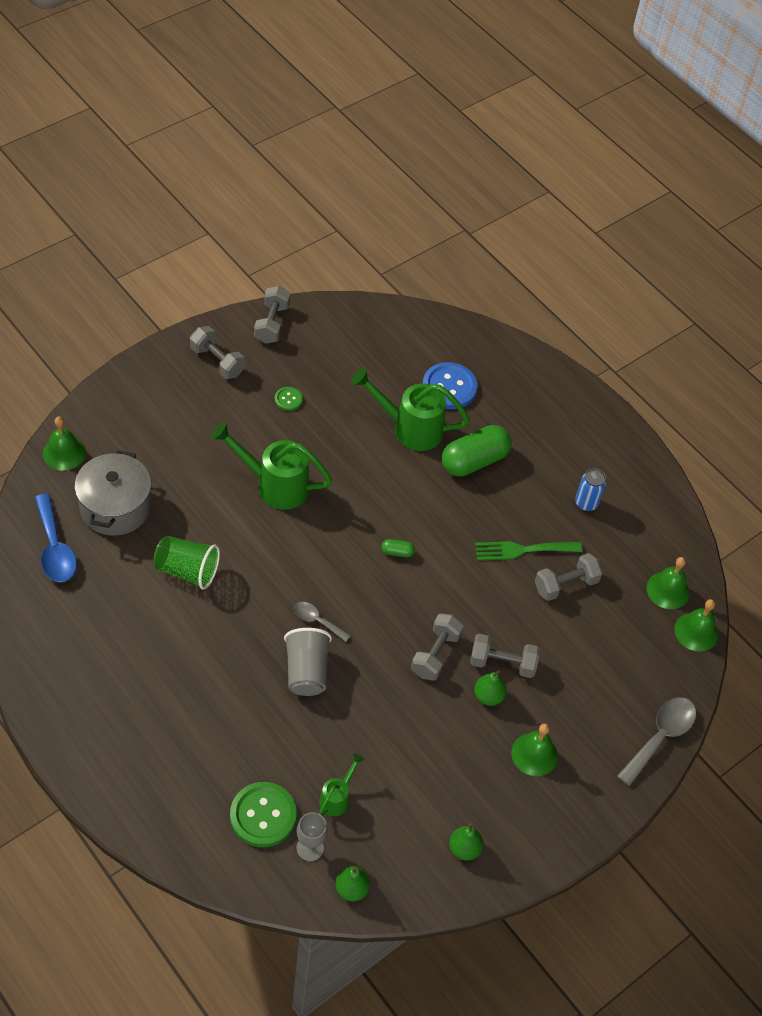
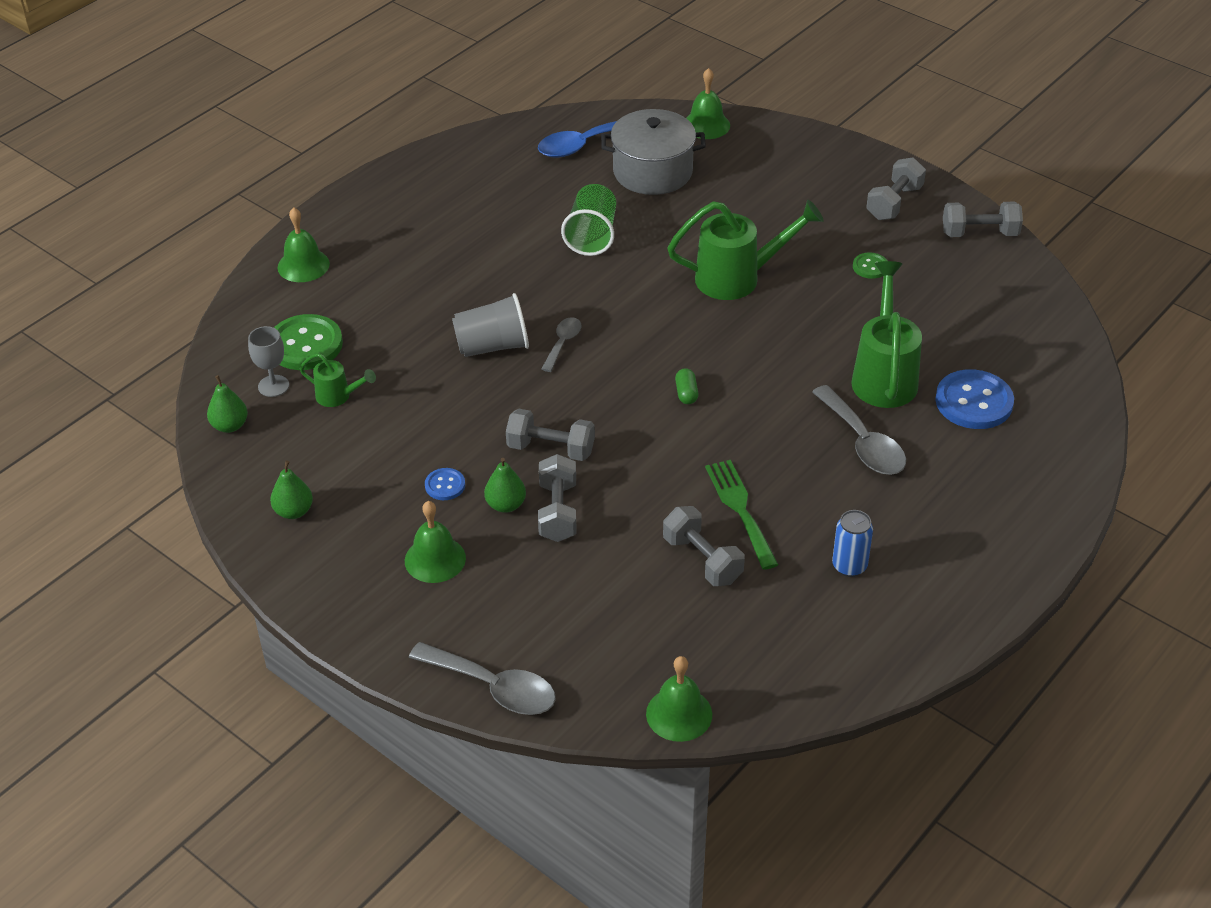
camera: 85 degrees right, 10 degrees down
green watering can [211,422,332,510] -> green watering can turned 75 degrees clockwise [668,200,824,300]
green capsule [441,425,512,477] -> grey spoon [812,385,906,475]
green bell [646,557,690,609] -> green bell moved to [278,208,330,282]
none -> blue button [425,468,465,500]

